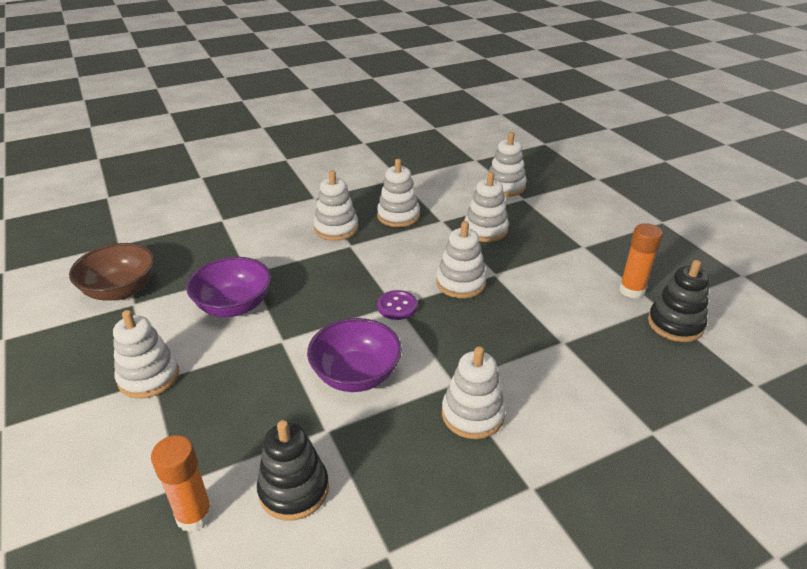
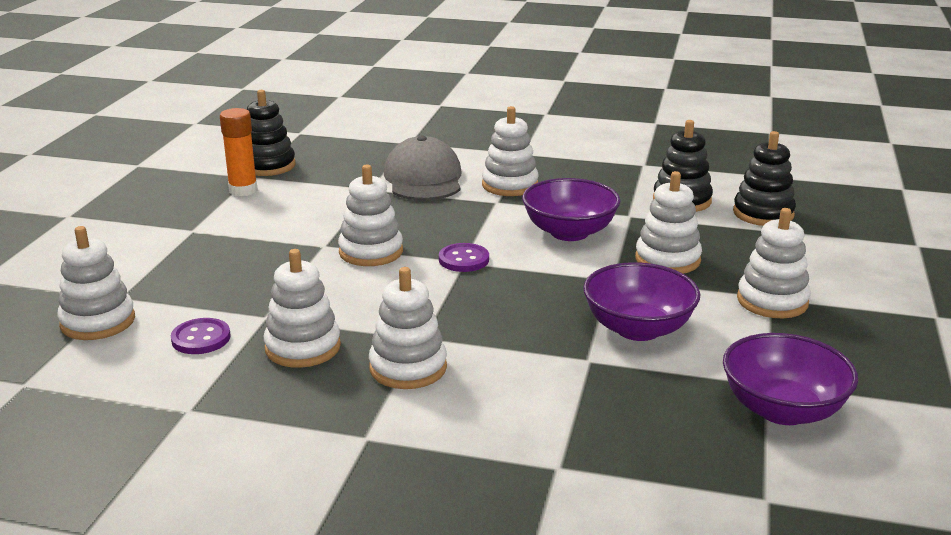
camera: 140 degrees left, 10 degrees down
brown bowl [69,243,155,301] -> purple bowl [723,333,858,425]
orange glue stick [151,435,213,532] -> black stacking toy [733,131,796,226]
white stacking toy [464,172,509,242] -> white stacking toy moved to [635,171,702,274]
none -> purple button [171,318,231,354]
none -> grey cap [384,135,461,200]

